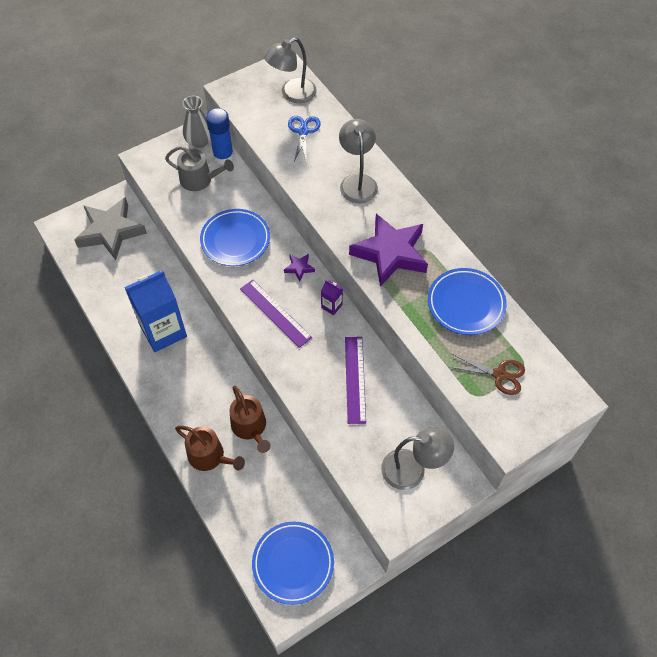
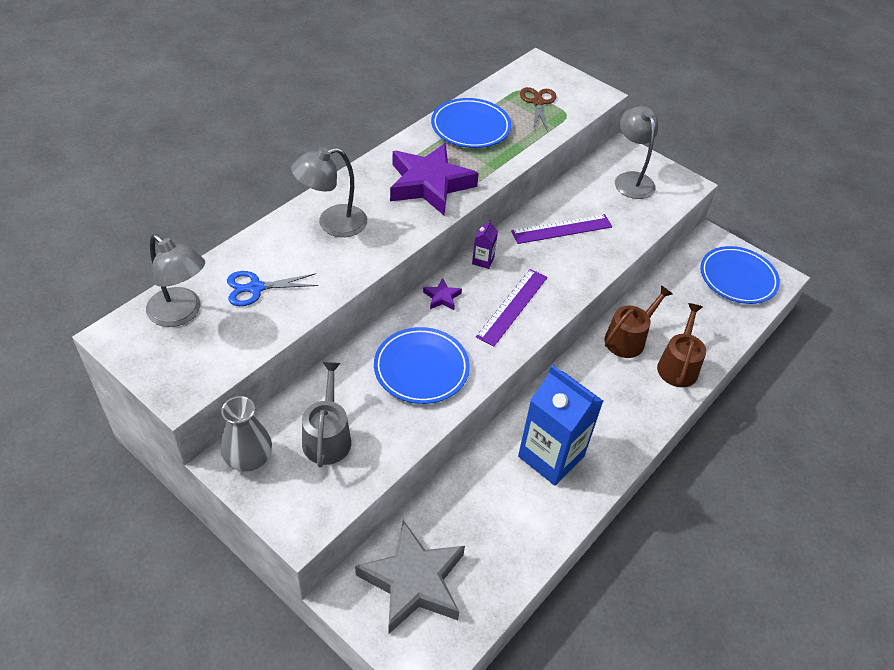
camera: 110 degrees left, 10 degrees down
blue glue stick [206,108,234,165] -> none

